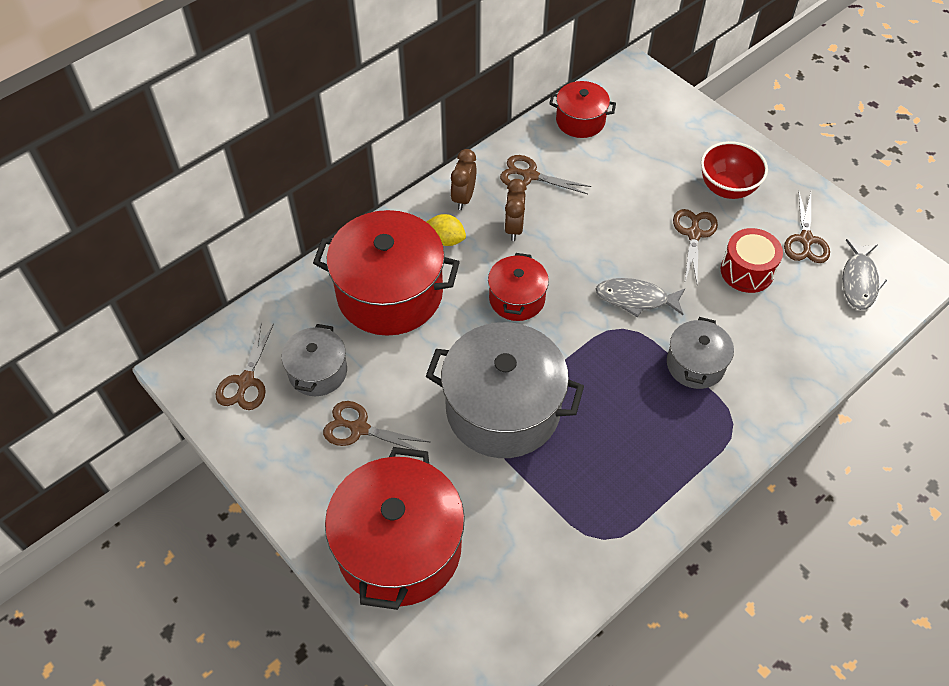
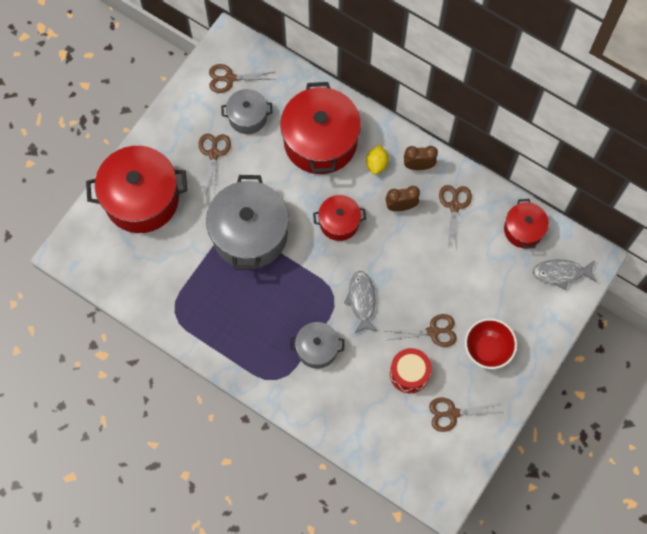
camera: 75 degrees right, 15 degrees up
grey fish [842,239,887,310] -> grey fish moved to [532,259,597,290]

